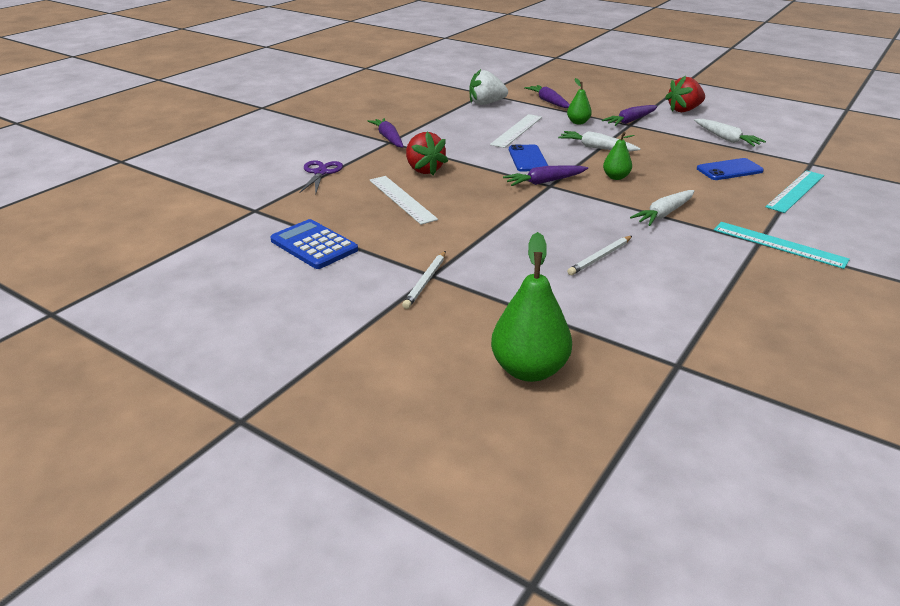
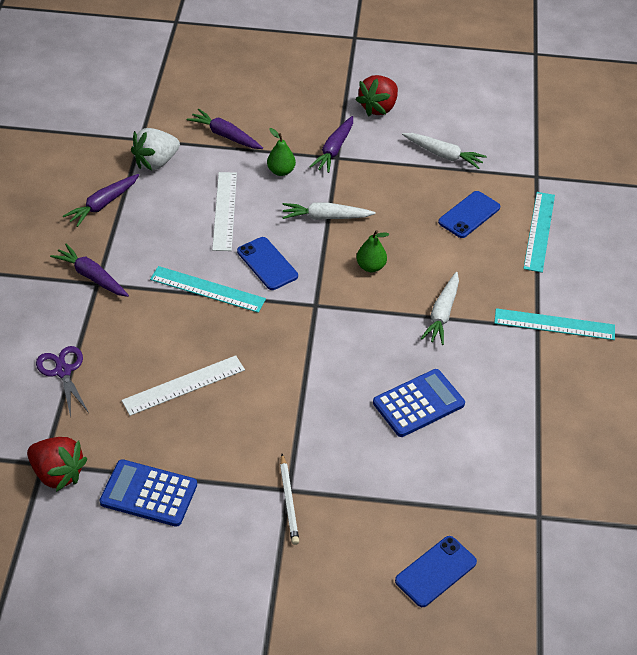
camera: 30 degrees left, 15 degrees up
white ruler [370,176,438,225] -> white ruler turned 60 degrees counterclockwise [122,355,245,416]
red strawberry [406,132,448,175] -> red strawberry moved to [27,437,87,492]
green pear [491,232,572,382] -> blue phone [395,536,477,607]
purple carrot [503,165,588,186] -> purple carrot moved to [63,174,139,227]
white pencil [567,236,632,275] -> blue calculator [373,369,465,437]
none -> turquoise ruler [150,266,266,313]

